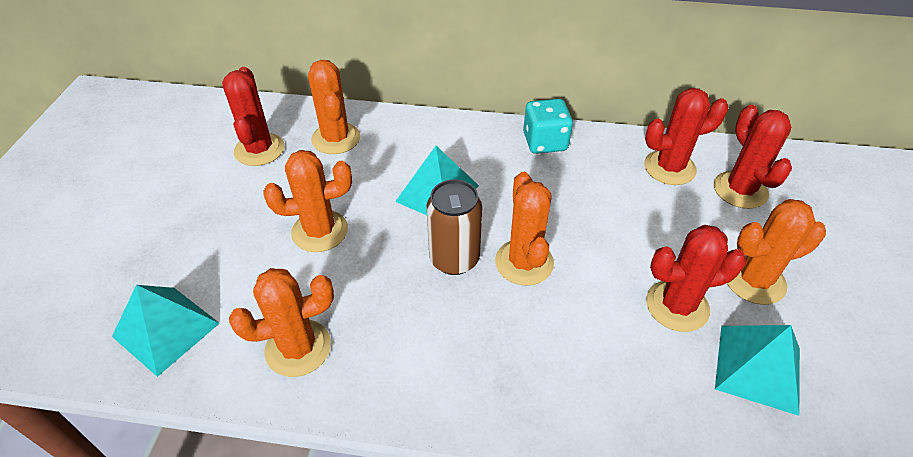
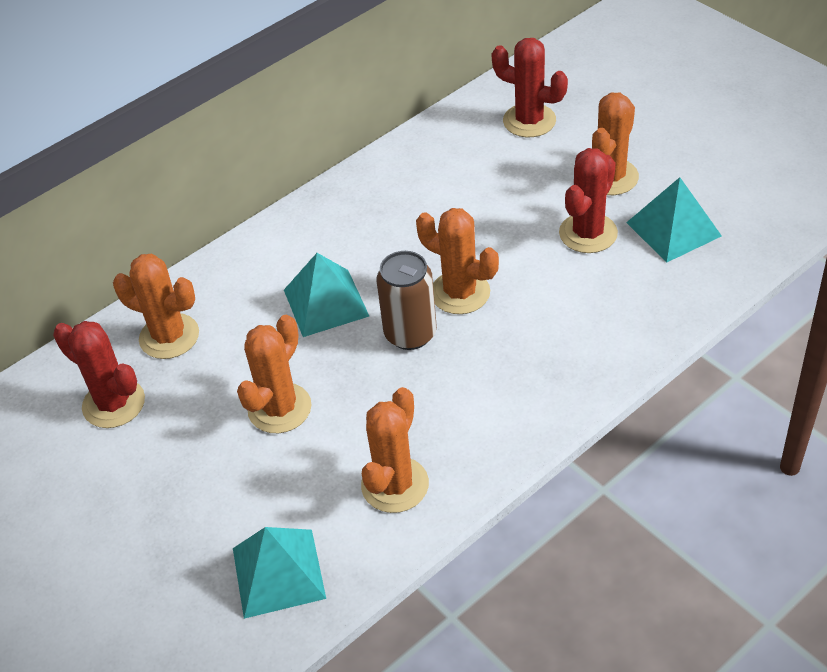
camera: 45 degrees left, 0 degrees up
turquoise dice [523,99,573,154] -> none
red cactus [644,88,728,185] -> none

